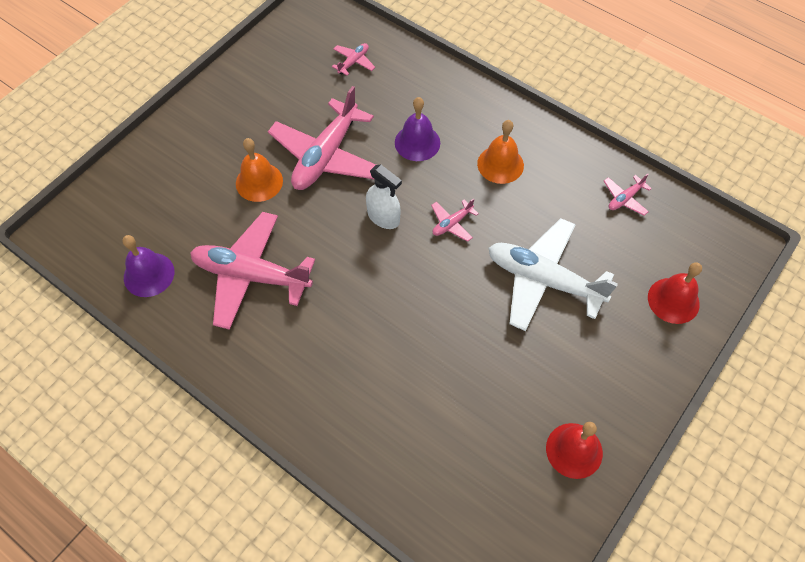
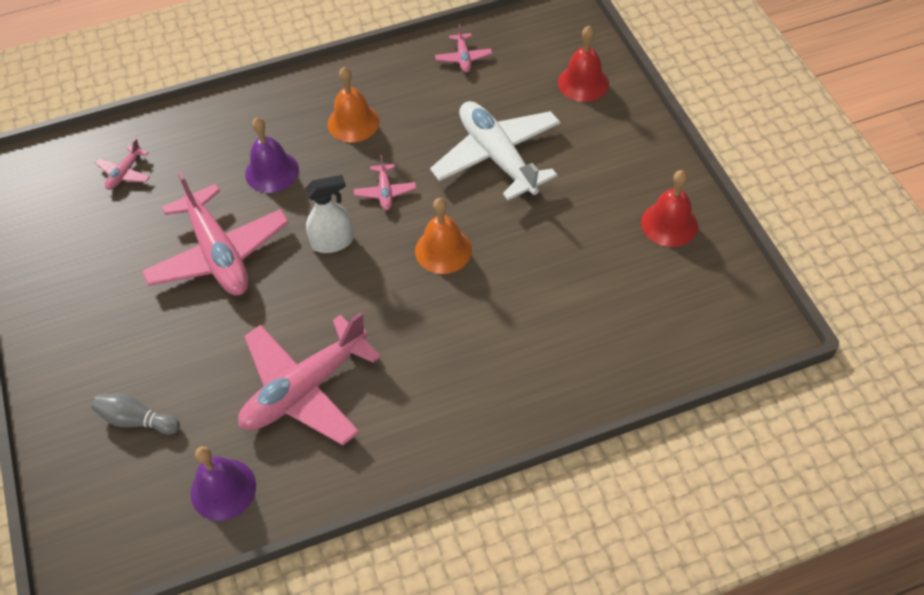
camera: 55 degrees left, 5 degrees down
orange bell [236,138,283,202] -> orange bell moved to [415,198,472,274]
pink plane [332,43,375,76] -> pink plane turned 135 degrees counterclockwise [95,138,150,190]
white plane [488,218,618,331] -> white plane turned 90 degrees clockwise [430,101,560,200]
none -> grey bowling pin [92,393,180,435]

